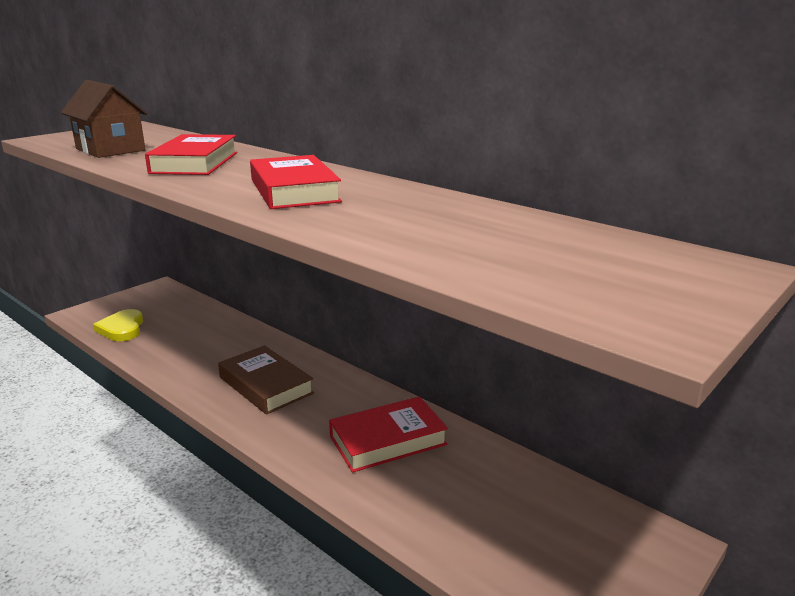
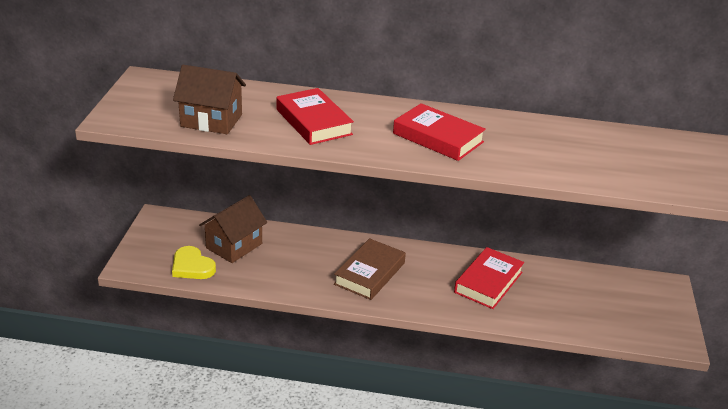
camera: 35 degrees left, 10 degrees up
brown book [218,345,314,415] -> brown book turned 75 degrees counterclockwise [334,238,406,300]
none -> brown house [199,195,267,263]

